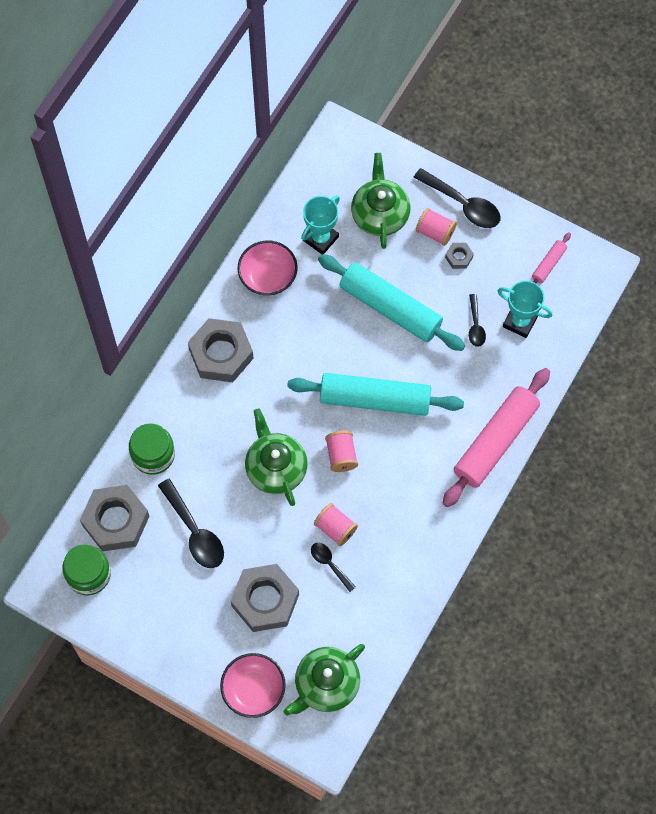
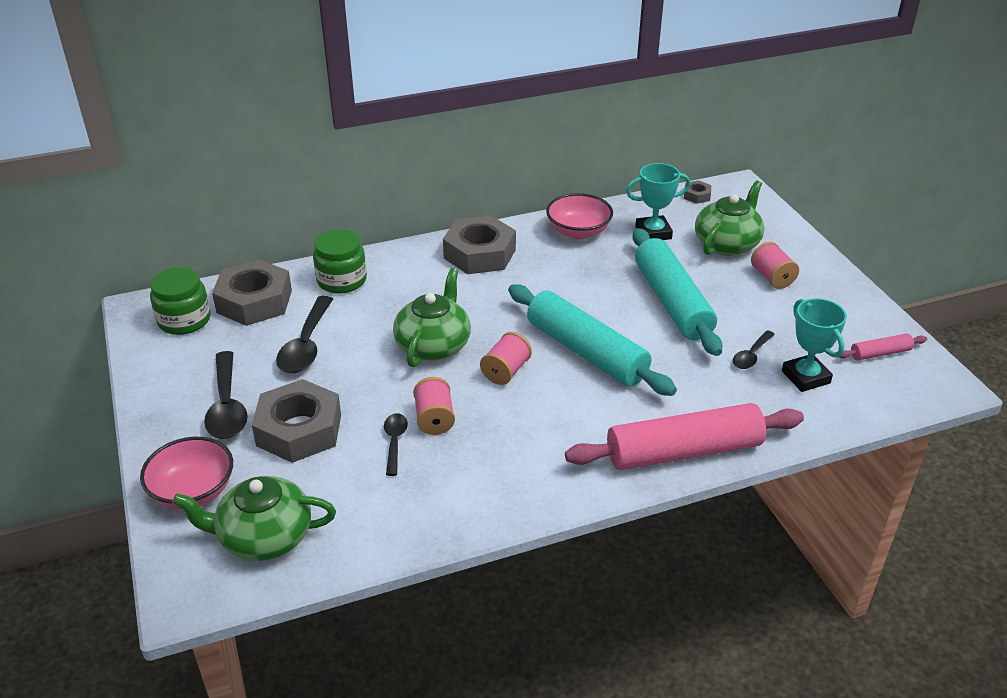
camera: 40 degrees right, 30 degrees down
black spoon [413,168,500,228] -> black spoon moved to [204,351,248,439]
grey nut [445,243,474,269] -> grey nut moved to [684,180,711,204]

